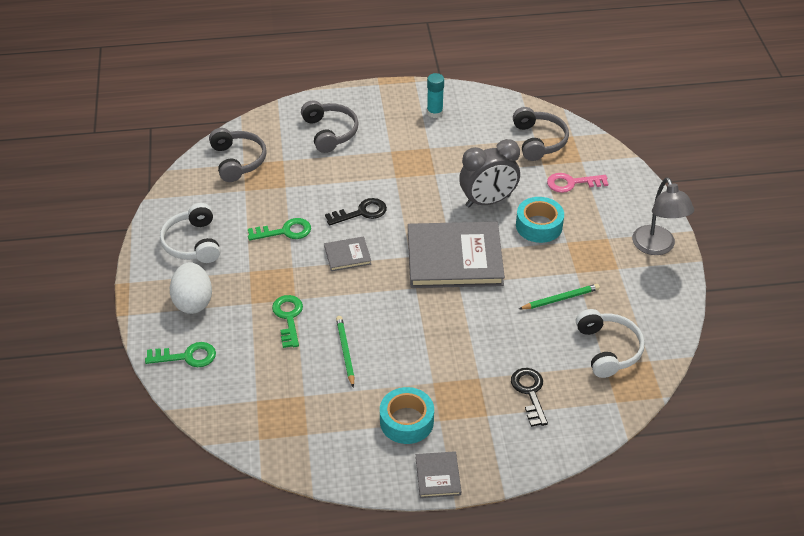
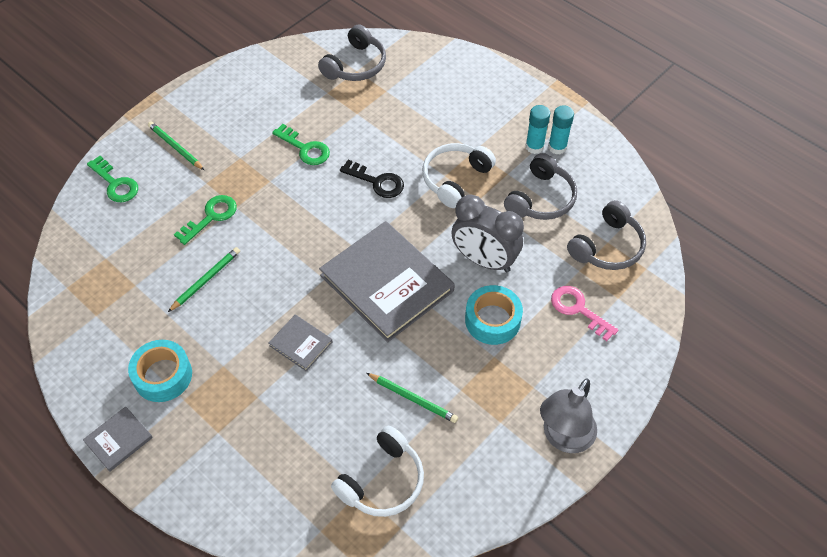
camera: 50 degrees right, 10 degrees up
white headphones [160,203,220,263] -> white headphones moved to [422,143,496,208]
white egg [170,262,212,314] -> green pencil [148,121,204,170]
grey headphones [301,101,359,153] -> grey headphones moved to [504,153,577,220]
grey book [324,237,371,271] -> grey book moved to [269,315,333,371]
black key [511,368,548,427] -> none
none -> turquoise glue stick [525,105,550,154]

